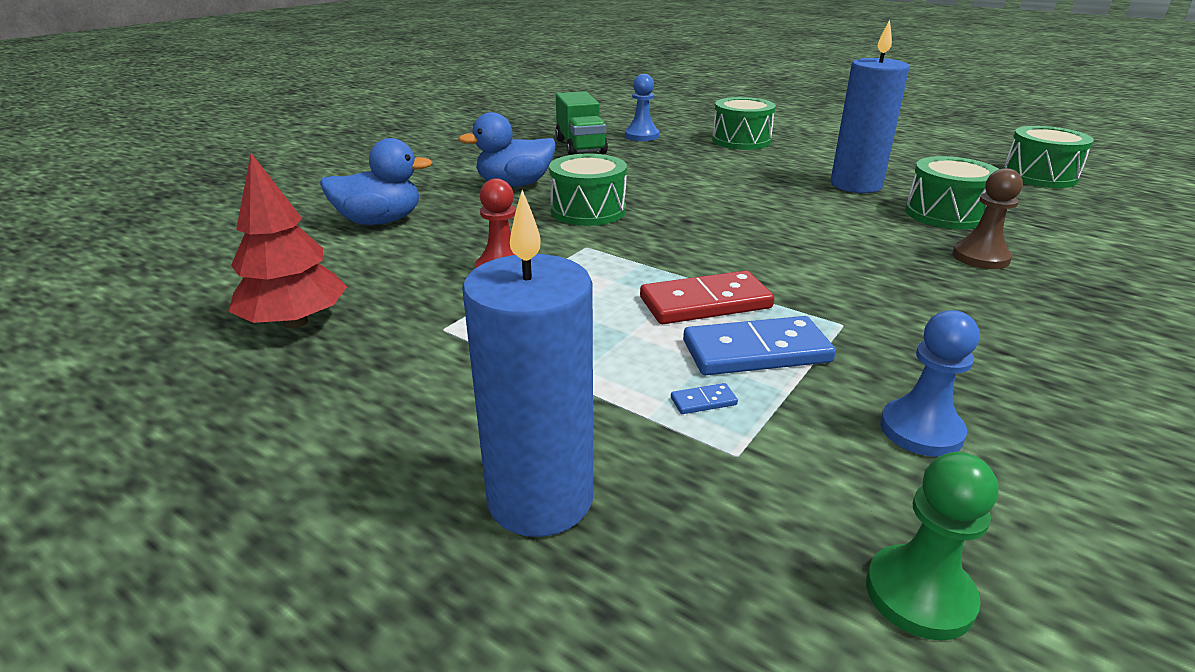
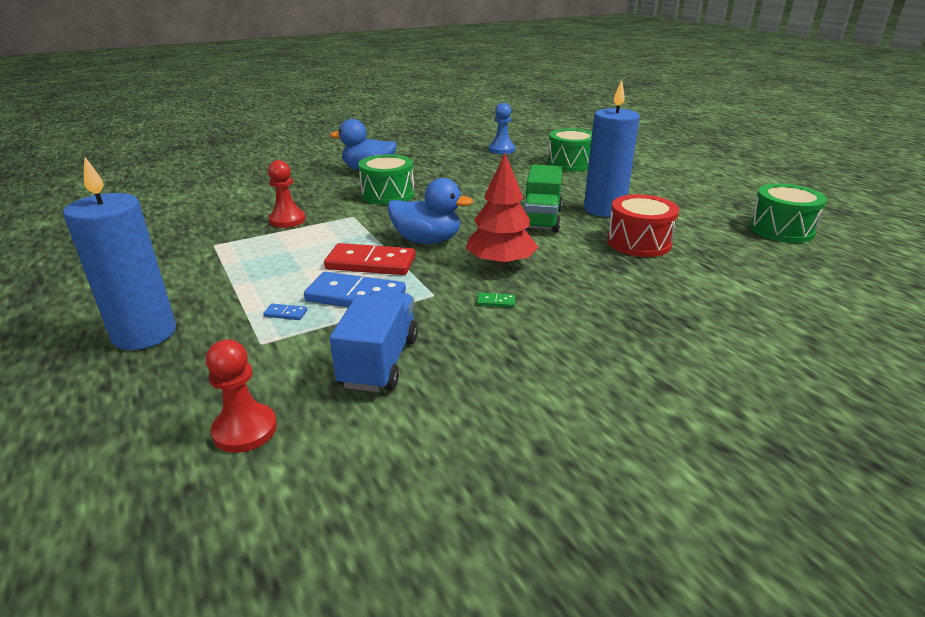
camera: 25 degrees right, 0 degrees up
red tree [228,153,347,328] -> red tree moved to [466,153,538,267]
blue duck [320,138,433,225] -> blue duck moved to [387,178,473,244]
green truck [555,91,608,155] -> green truck moved to [524,165,563,233]
green pawn [866,452,998,641] -> red pawn [206,340,277,453]
blue pawn [880,310,979,457] -> blue truck [330,291,418,392]
green drum [905,156,999,229] -> red drum [607,194,679,257]
brown pawn [953,168,1023,269] -> none
none -> green domino [477,293,515,308]

